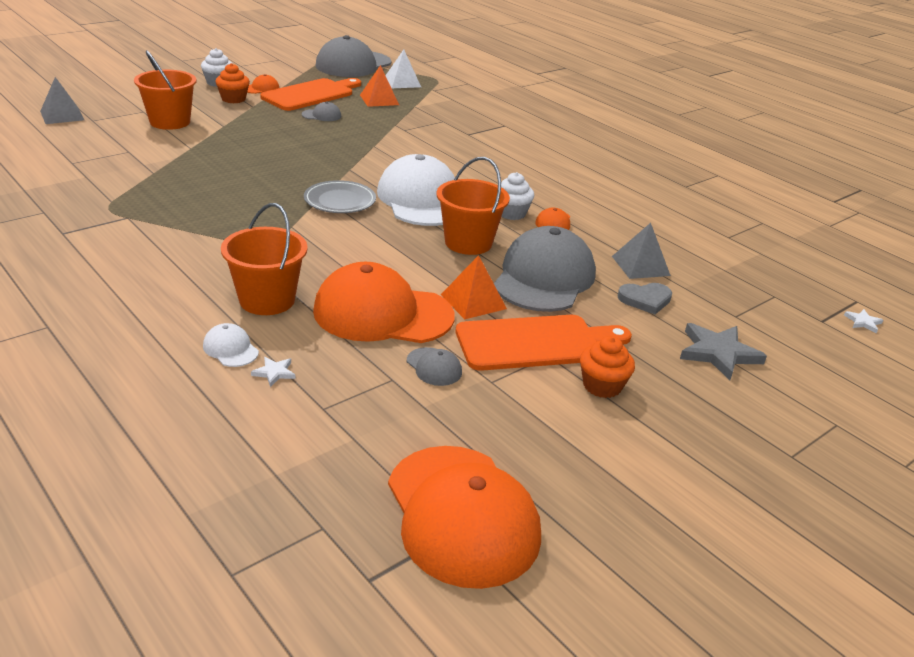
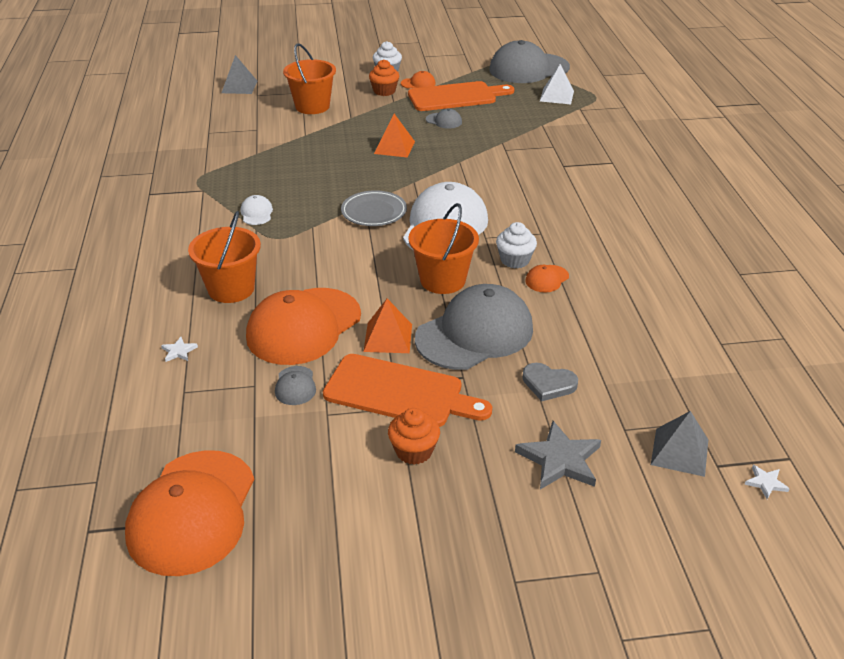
camera: 35 degrees right, 5 degrees up
white cap [203,323,259,367] -> white cap moved to [240,195,273,225]
orange cap [313,262,455,343] -> orange cap turned 90 degrees counterclockwise [246,288,361,365]
orange pyramid [360,65,399,107] -> orange pyramid moved to [374,114,415,157]
grey pyramid [612,223,671,279] -> grey pyramid moved to [651,411,708,477]

